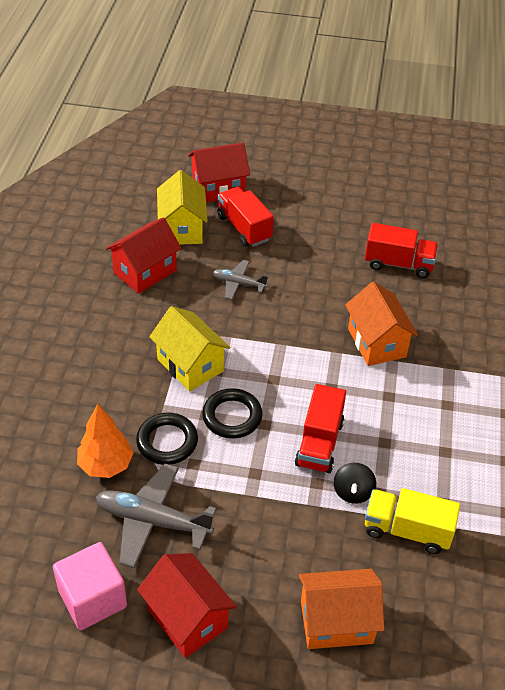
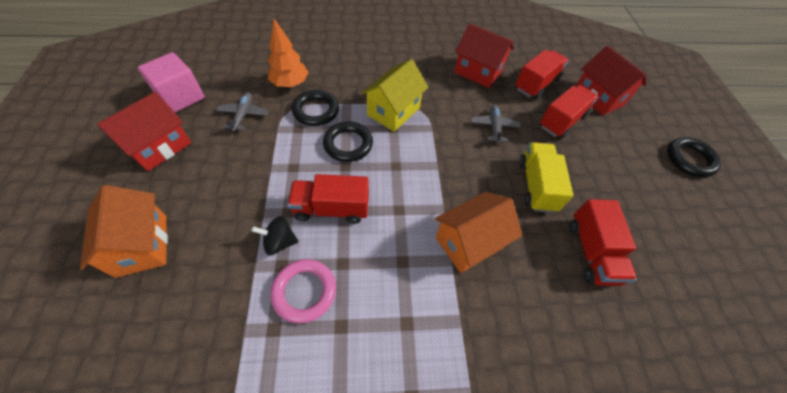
camera: 75 degrees right, 10 degrees up
grey plane [96,464,216,568] -> grey plane [216,93,269,132], size x0.58
yellow house [157,170,208,244] -> red truck [515,50,569,99]
yellow truck [365,488,460,554] -> yellow truck moved to [519,142,573,213]
none -> pink ring [270,259,336,323]
none -> black ring [667,137,721,177]

